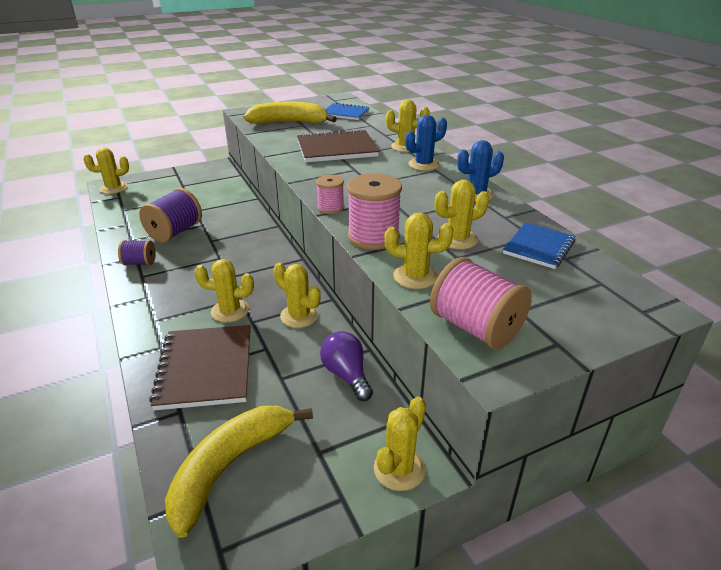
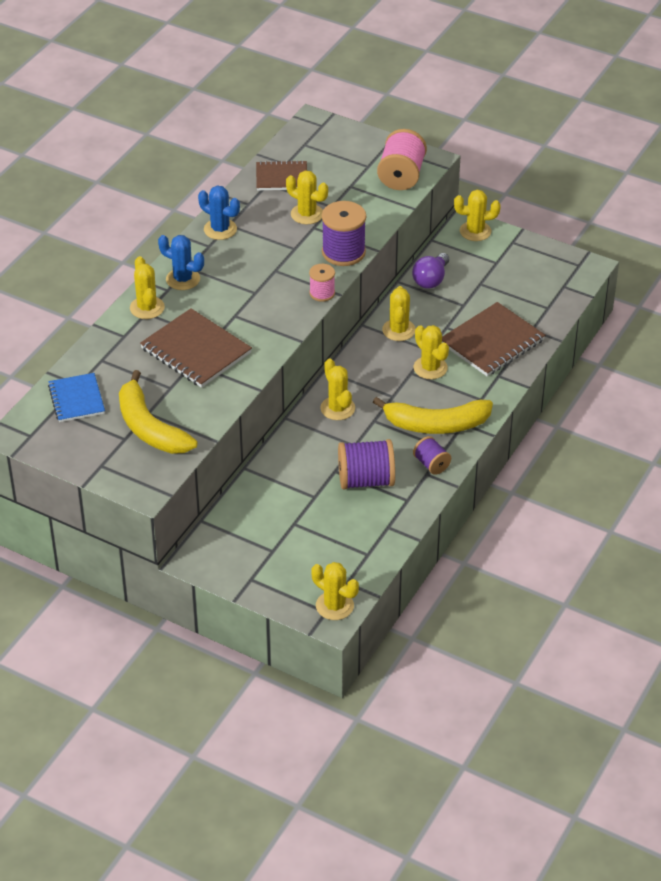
camera: 125 degrees left, 10 degrees up
yellow banana [165,406,313,538] -> yellow banana moved to [373,397,493,434]
pink spool [347,173,402,250] -> purple spool [322,201,366,266]
yellow cactus [384,212,454,289] -> yellow cactus moved to [320,358,355,420]
blue notebook [503,223,576,269] -> brown notebook [256,160,307,190]

